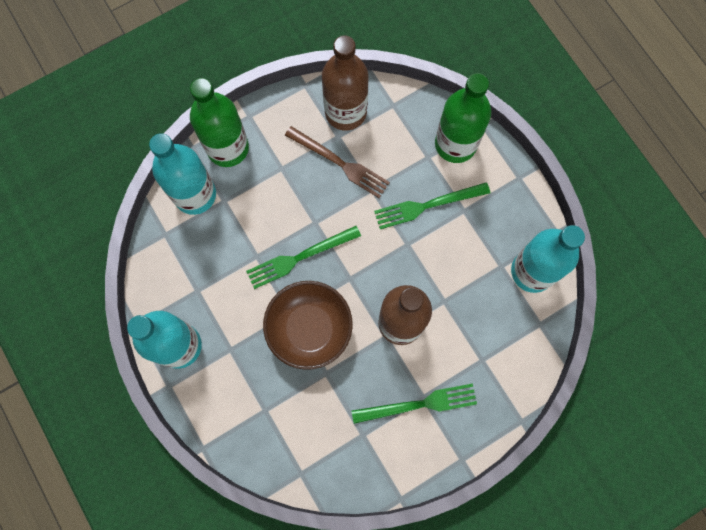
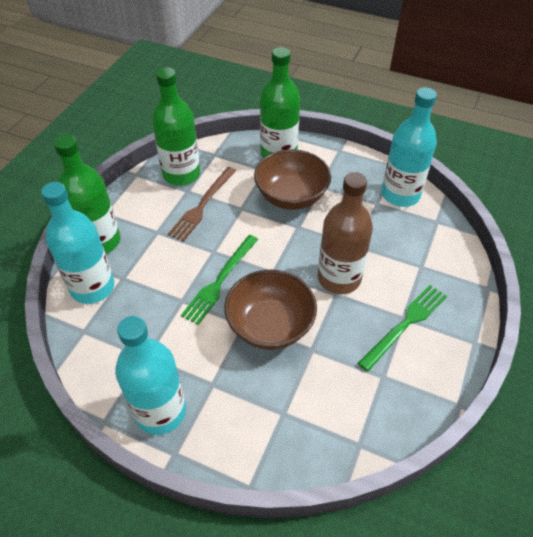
camera: 35 degrees left, 25 degrees down
brown fork [285,126,390,198] -> brown fork turned 120 degrees clockwise [168,167,236,241]
brown bottle [322,35,368,130] -> green bottle [152,67,200,186]
green fork [374,182,490,229] -> brown bowl [254,149,331,210]

